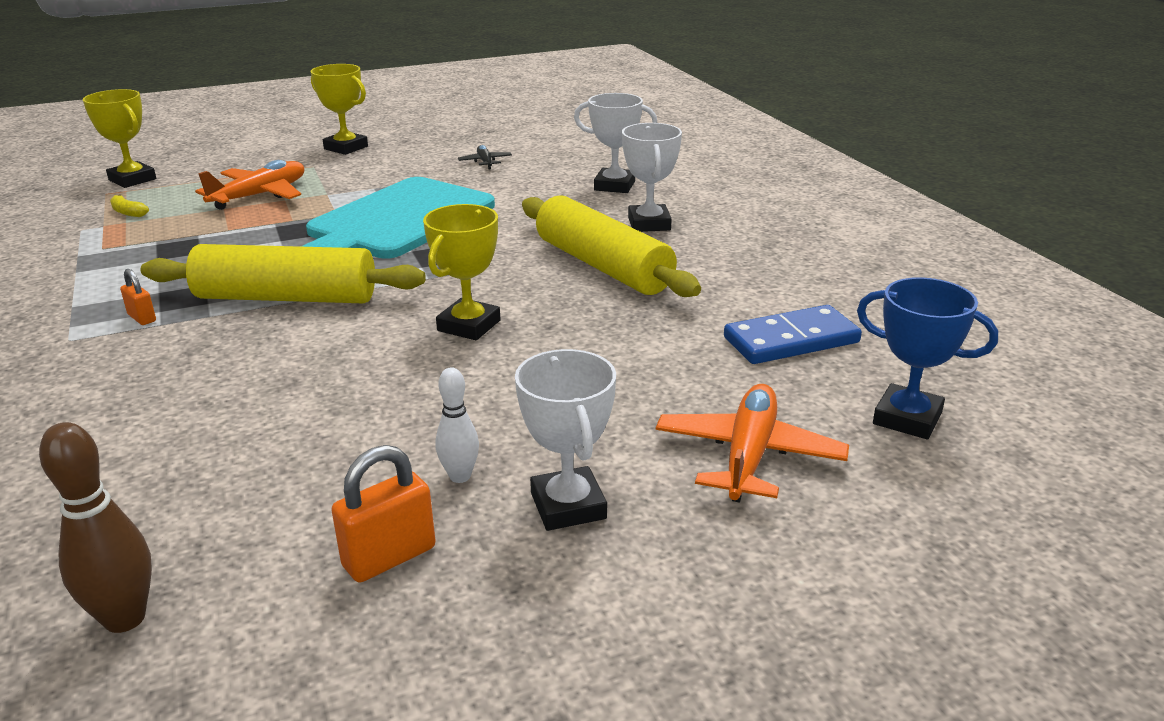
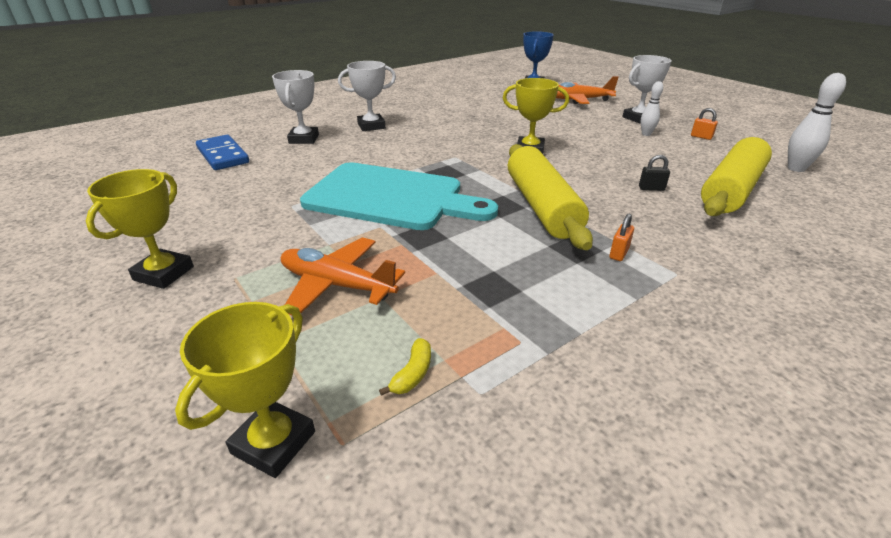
camera: 105 degrees left, 5 degrees up
brown bowling pin [39,422,152,633] -> white bowling pin [788,73,846,172]
orange padlock [332,445,436,583] -> orange padlock [691,108,718,140], size x0.59
black plane [458,145,512,169] -> none
yellow rolling pin [522,195,701,297] -> yellow rolling pin moved to [701,137,772,216]
blue domino [724,305,862,364] -> blue domino moved to [196,135,249,170]
none -> black padlock [639,155,670,191]

